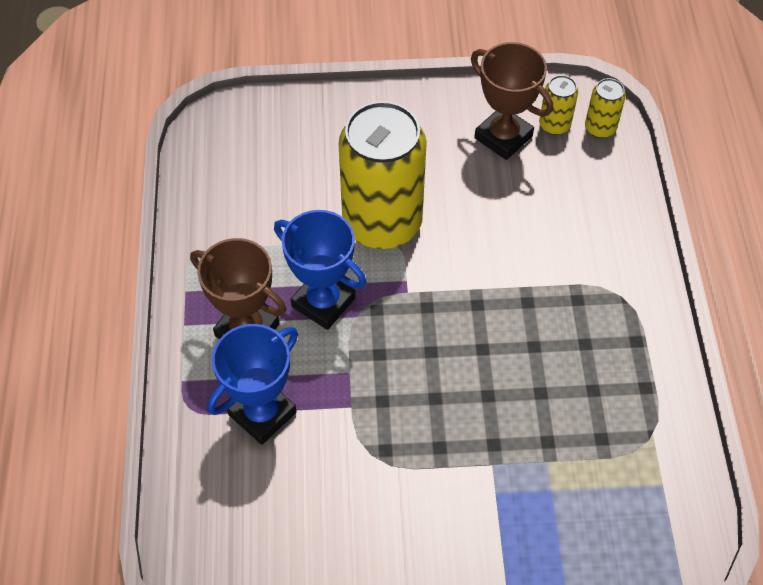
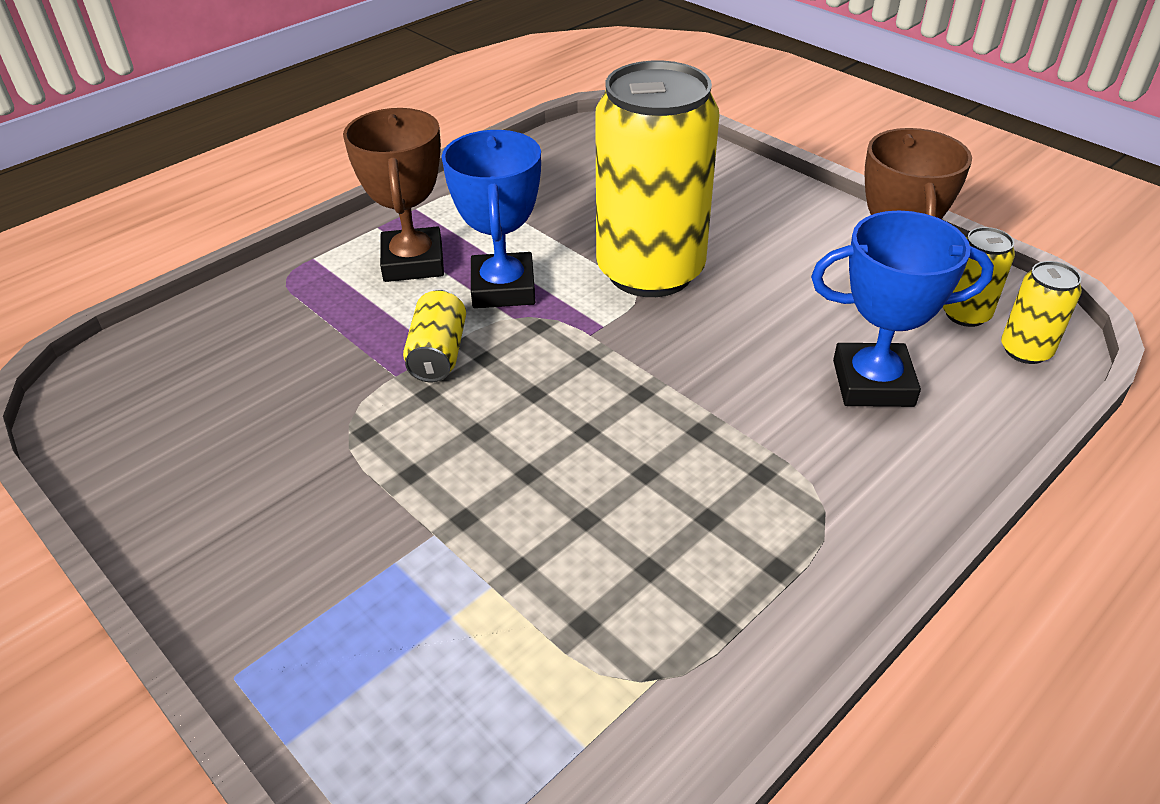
camera: 50 degrees right, 15 degrees down
blue trophy [207,324,298,445] -> blue trophy moved to [811,210,994,407]
none -> yellow can [403,290,466,382]

